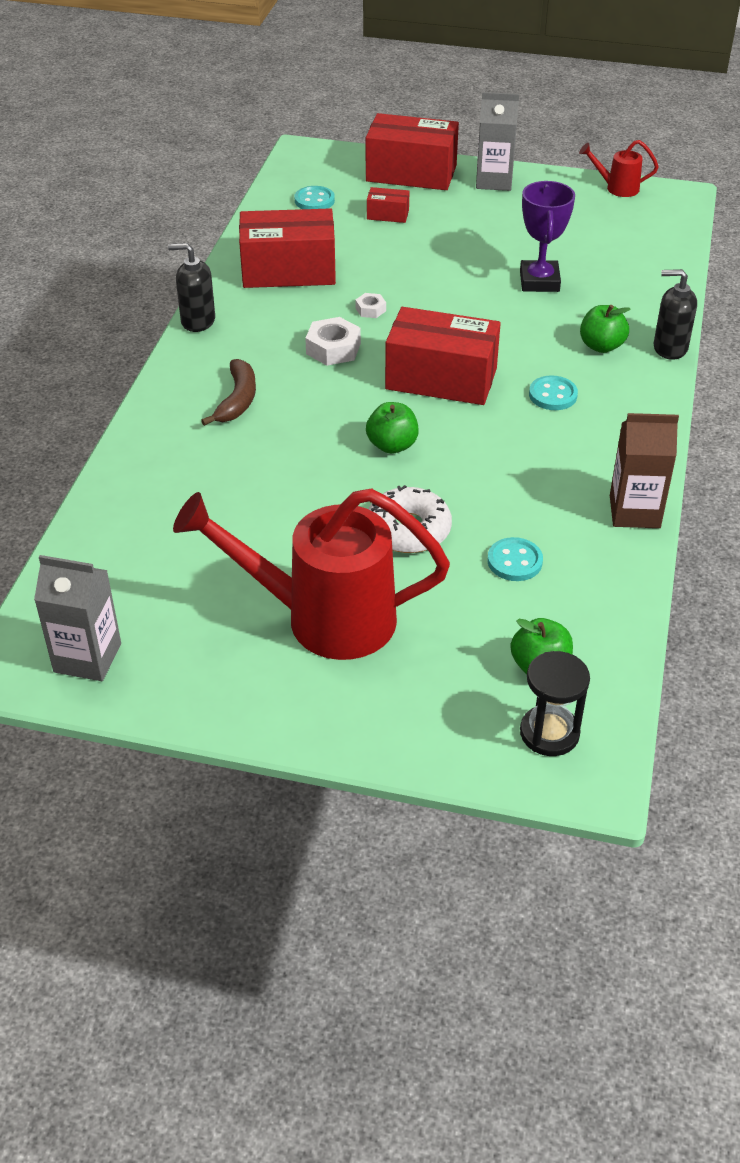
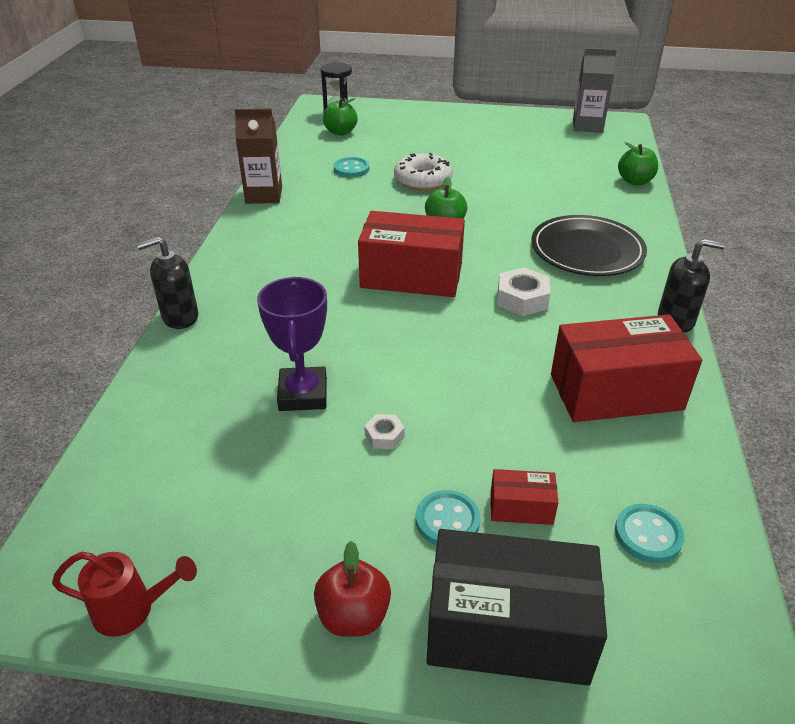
camera: 175 degrees right, 5 degrees down
red watering can [173,488,450,660] -> none
brown banana [201,359,256,426] -> black plate [531,215,647,276]
white nut [355,293,386,318] -> white nut moved to [364,414,405,449]
red box [366,113,459,190] -> black box [427,529,607,686]
grey carton [476,92,519,191] -> red apple [314,541,391,637]
turquoise button [529,376,578,410] -> turquoise button moved to [416,490,481,546]
green apple [580,305,630,353] -> green apple moved to [618,142,658,185]
black soap dispenser [654,269,697,360] -> black soap dispenser turned 150 degrees clockwise [137,237,198,329]

